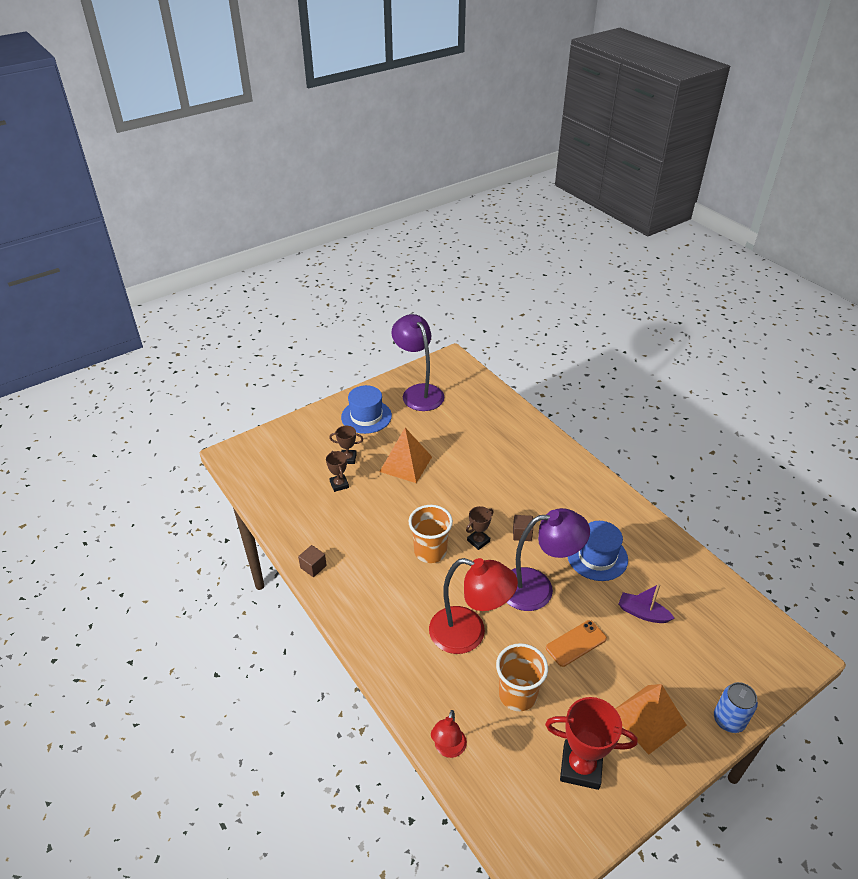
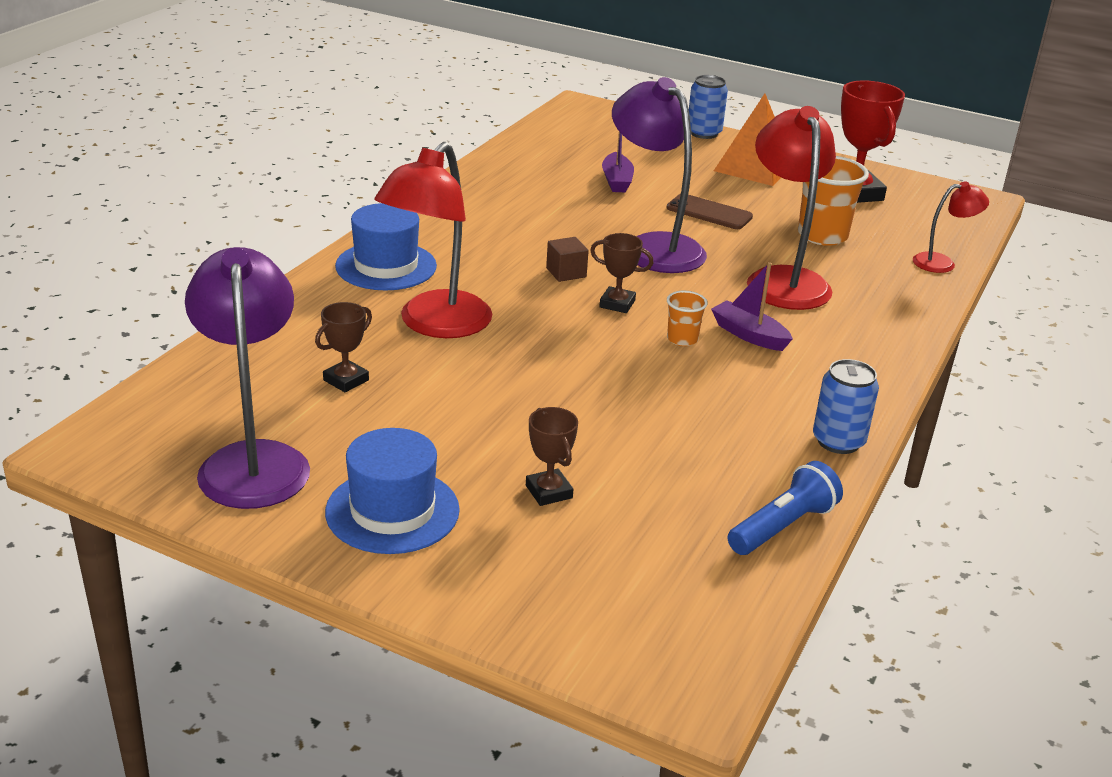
camera: 120 degrees left, 10 degrees down
brown cube [298,545,327,577] -> blue can [813,359,879,454]
brown trophy [326,451,349,492] -> brown trophy moved to [315,302,372,392]
orange pyramid [380,428,432,483] -> none
purple lamp [391,314,444,411] -> purple lamp turned 135 degrees clockwise [185,247,310,509]
orange cup [409,505,453,563] -> orange cup [667,291,708,346], size x0.53
orange phone [546,620,607,667] -> brown phone [666,194,753,229]
blue hat [568,521,628,581] -> blue hat moved to [335,203,437,290]
none -> red lamp [374,142,492,338]
none -> purple boat [711,262,793,351]
none -> blue flashlight [728,461,843,555]

